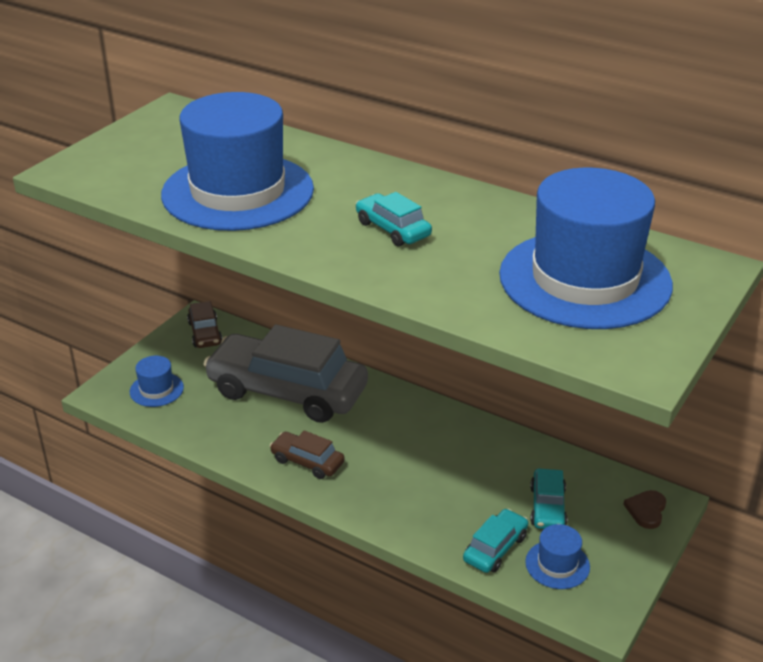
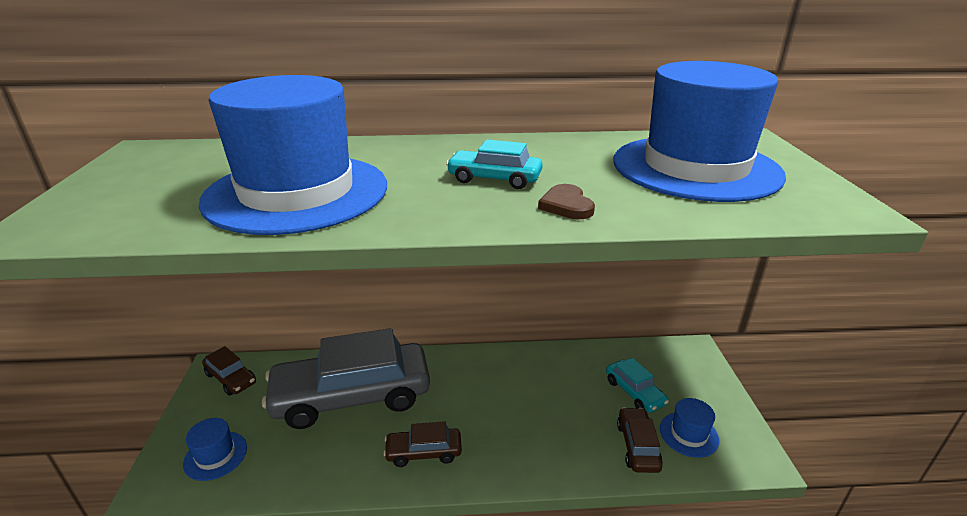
camera: 35 degrees left, 5 degrees down
turquoise car [463,509,528,573] -> brown car [617,407,663,473]
brown heart [623,490,666,529] -> brown heart moved to [538,184,595,219]

